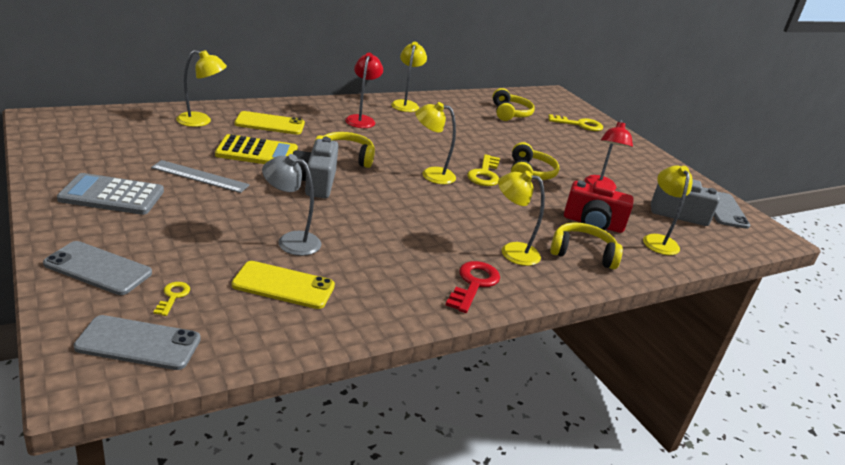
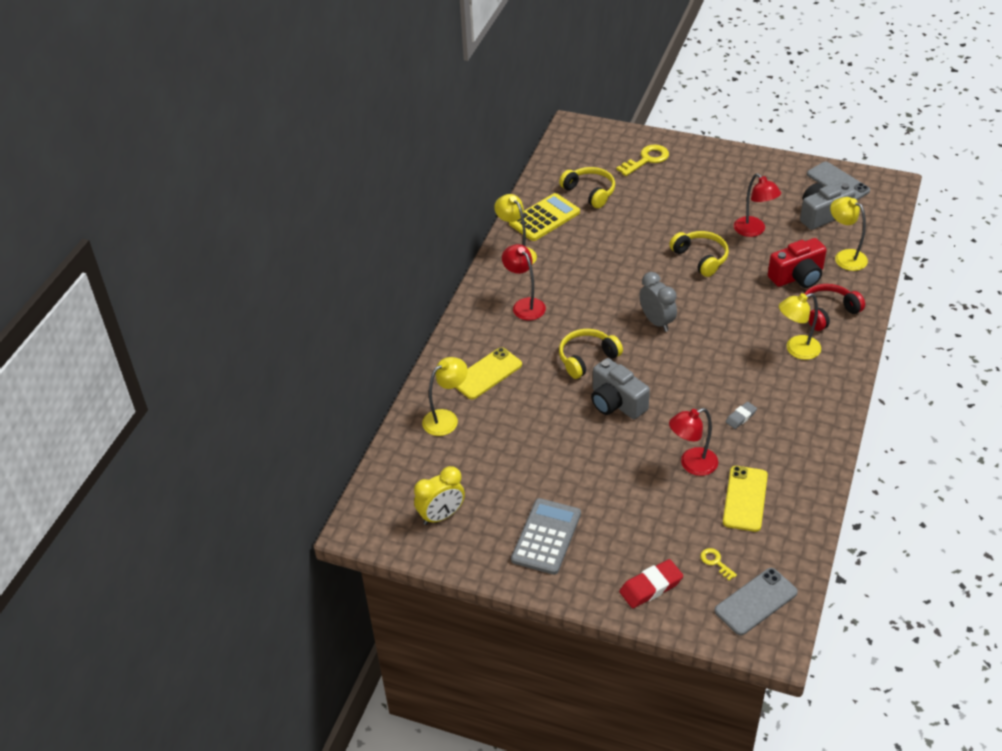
camera: 35 degrees left, 15 degrees up
grey phone [43,241,152,295] -> red eraser [619,559,683,608]
grey calculator [57,173,164,215] -> grey calculator turned 150 degrees clockwise [511,498,581,575]
grey ruler [151,160,250,193] -> none
yellow calculator [215,134,298,164] -> yellow calculator moved to [509,193,580,241]
yellow phone [232,261,335,309] -> yellow phone turned 45 degrees counterclockwise [723,466,768,532]
grey lamp [262,154,321,256] -> red lamp [669,408,718,476]
yellow lamp [415,102,456,184] -> grey clock [639,272,677,332]
red key [446,261,500,313] -> none
yellow key [467,154,500,186] -> none
yellow headphones [550,222,623,269] -> red headphones [804,284,865,331]
none -> yellow clock [414,466,465,525]
none -> grey eraser [726,402,757,429]

